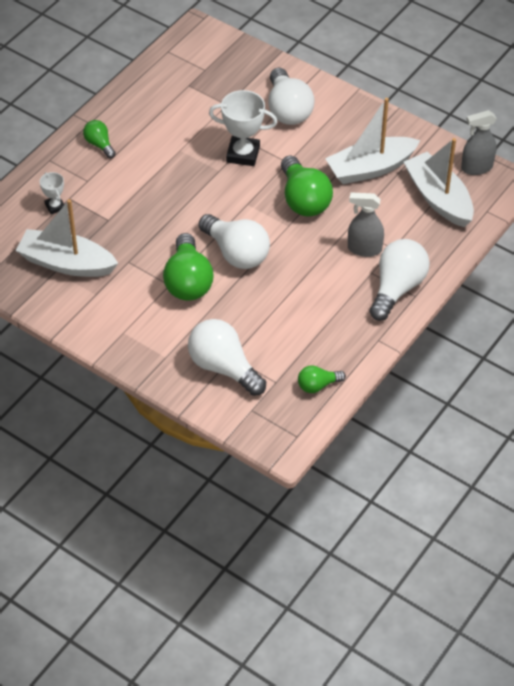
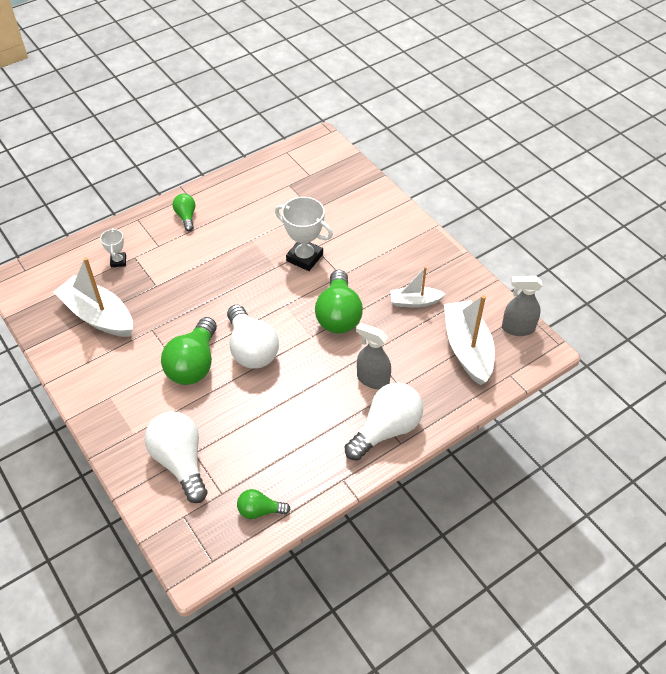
camera: 20 degrees right, 0 degrees up
white light bulb [268,68,315,125] -> none
white boat [325,98,420,184] -> white boat [390,266,445,308], size x0.57

